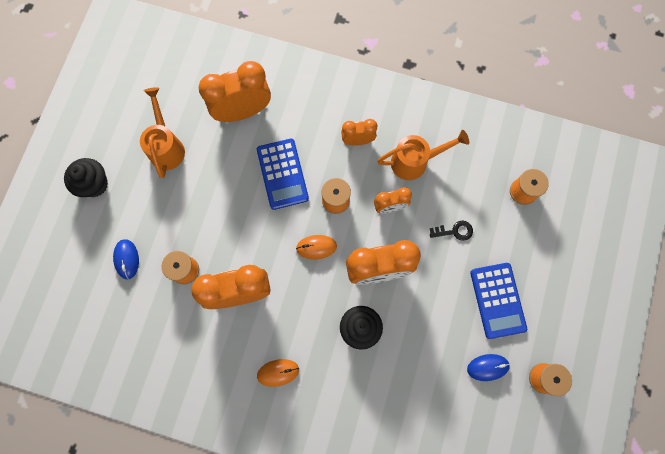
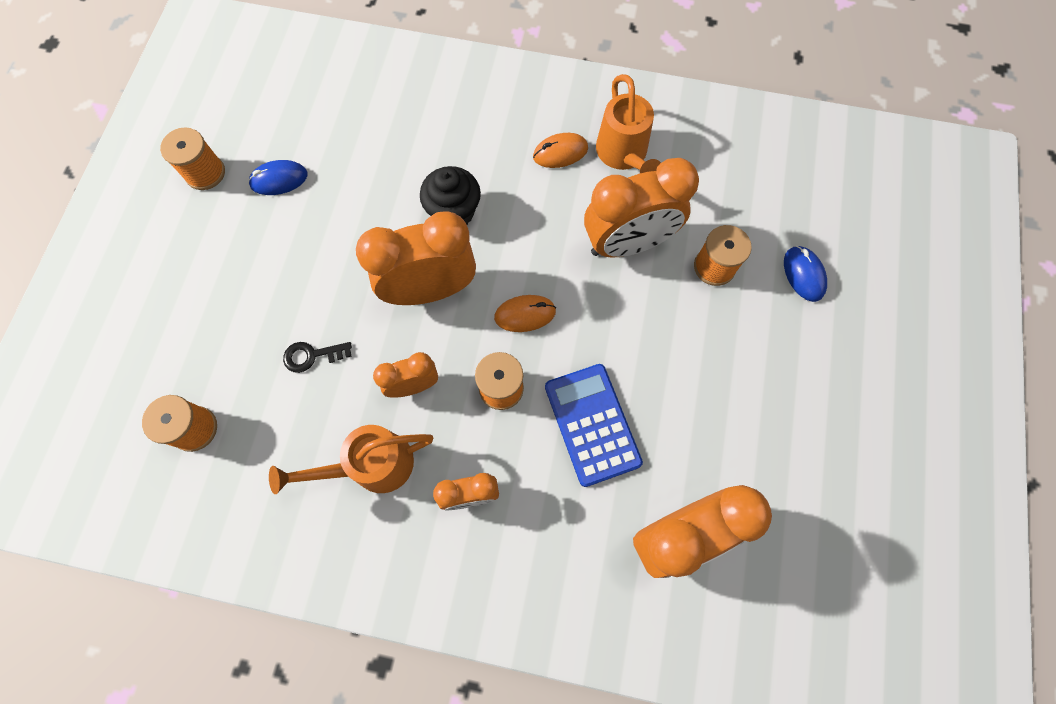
camera: 175 degrees right, 5 degrees down
black cupcake [64,158,108,197] -> none
orange watering can [140,87,185,178] -> orange watering can moved to [596,74,661,173]
blue calculator [470,263,527,339] -> none

